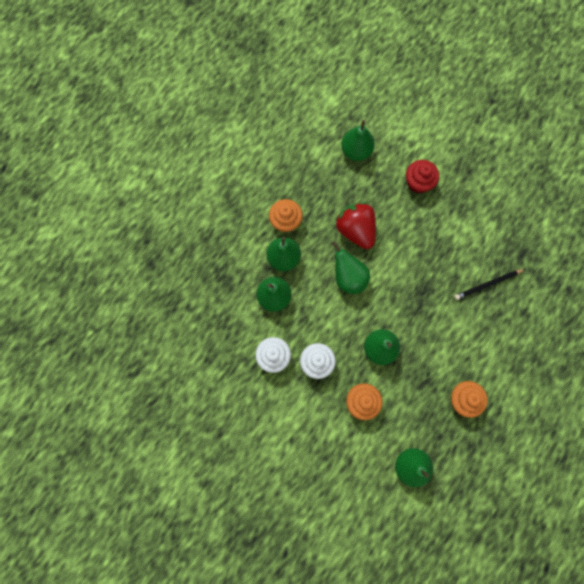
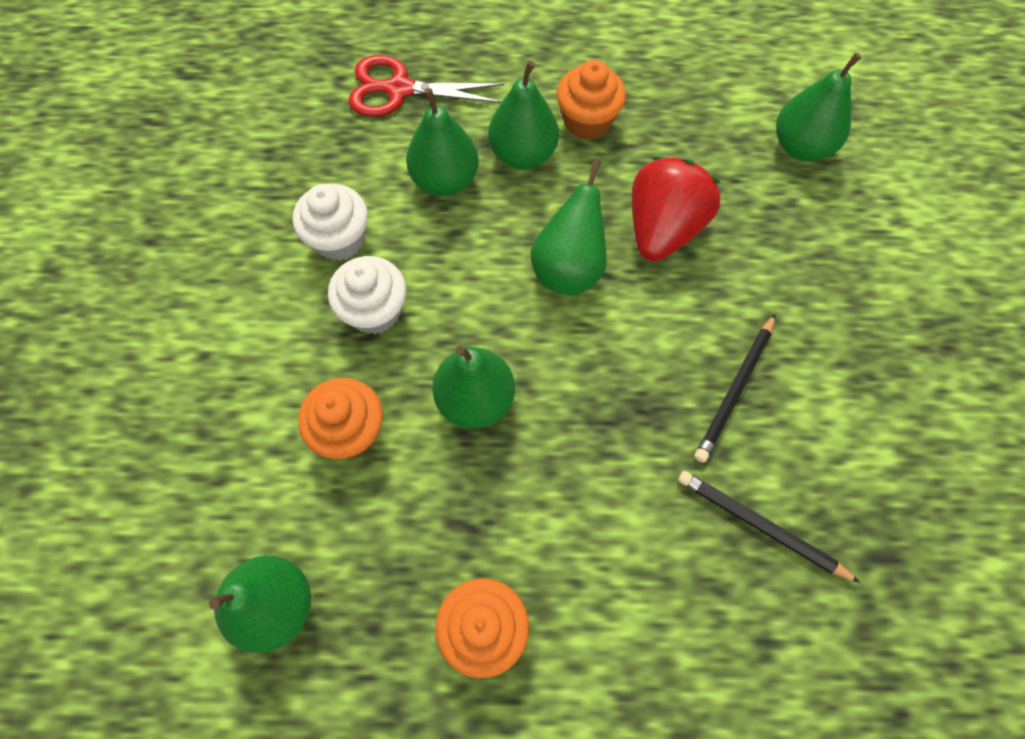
camera: 55 degrees right, 10 degrees down
red cupcake [406,160,439,194] -> none
none -> red scissors [348,55,505,117]
none -> black pencil [694,314,775,463]

